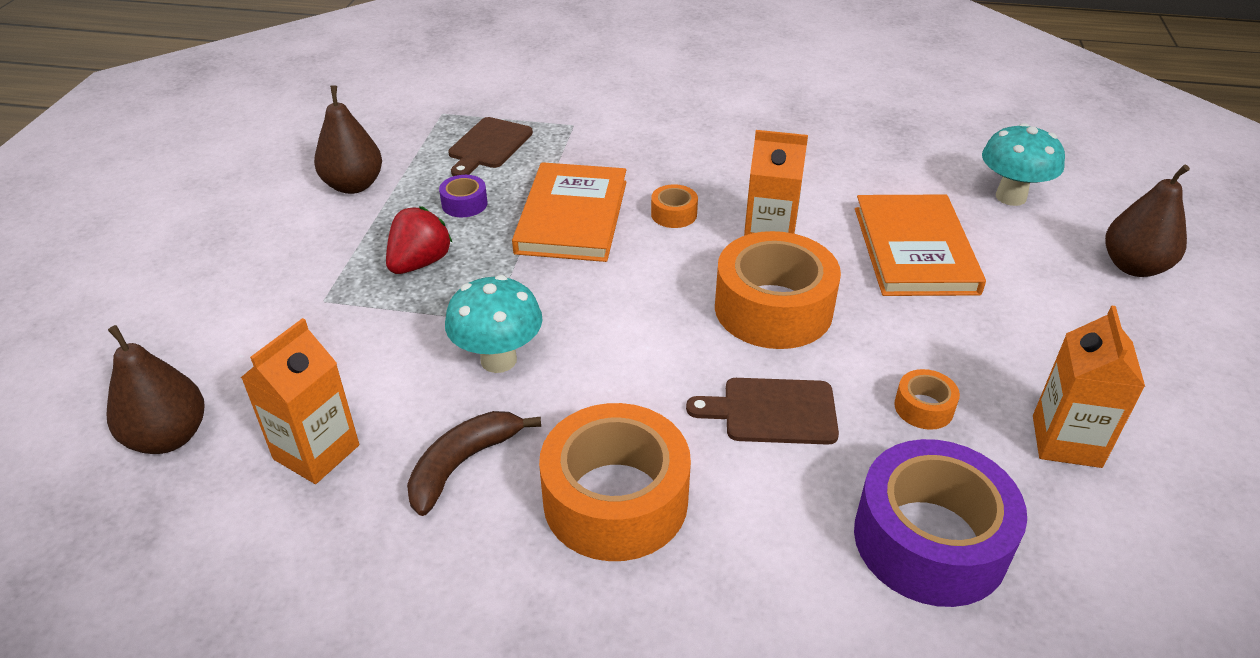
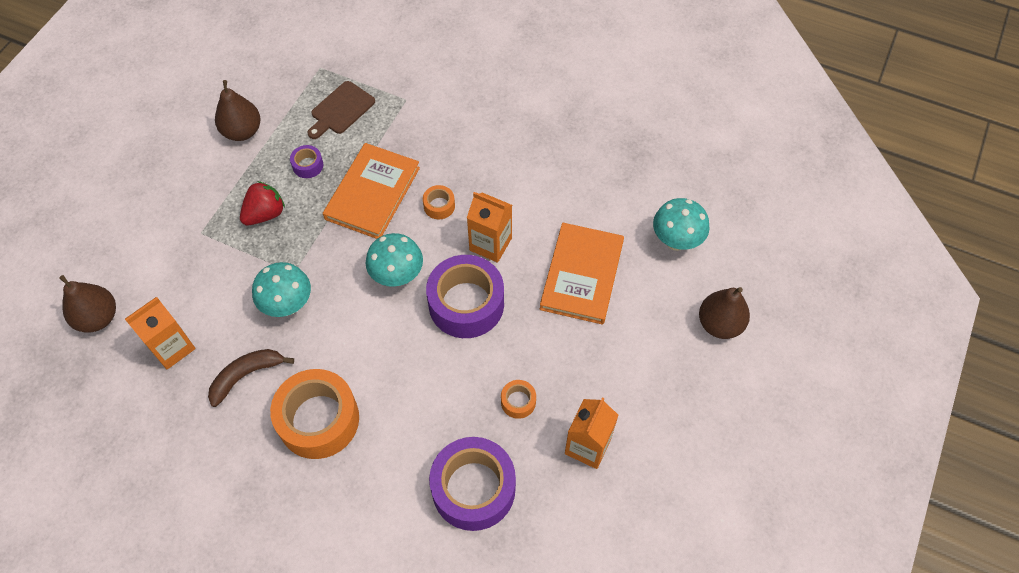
camera: 15 degrees right, 20 degrees up
brown cutting board [686,378,839,445] -> none
orange tape [715,231,841,349] -> purple tape [426,255,504,338]
none -> turquoise mushroom [366,233,423,287]

